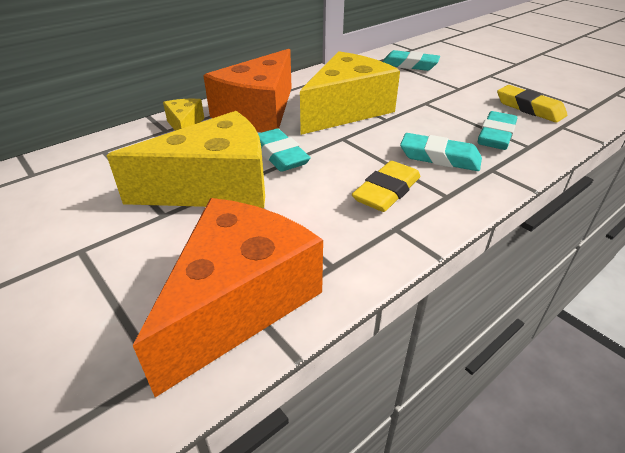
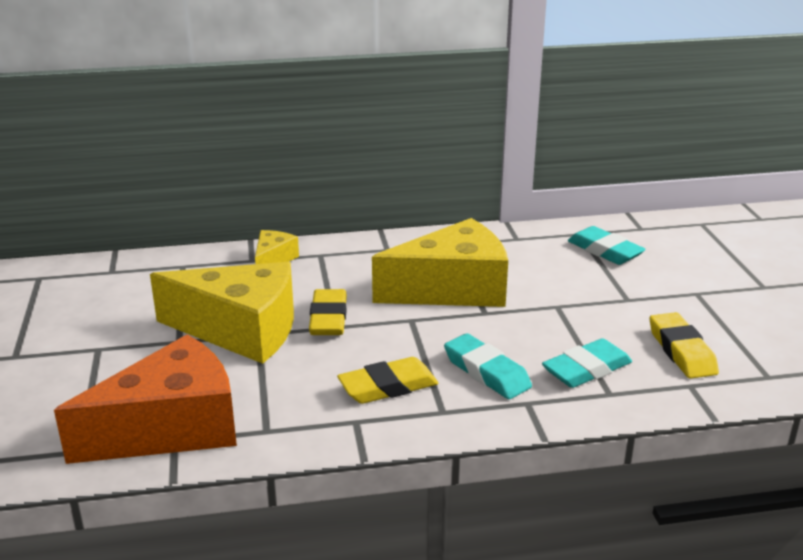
camera: 30 degrees right, 10 degrees down
orange cheese [203,49,292,132] -> none
turquoise eraser [258,128,311,172] -> yellow eraser [309,289,347,335]

